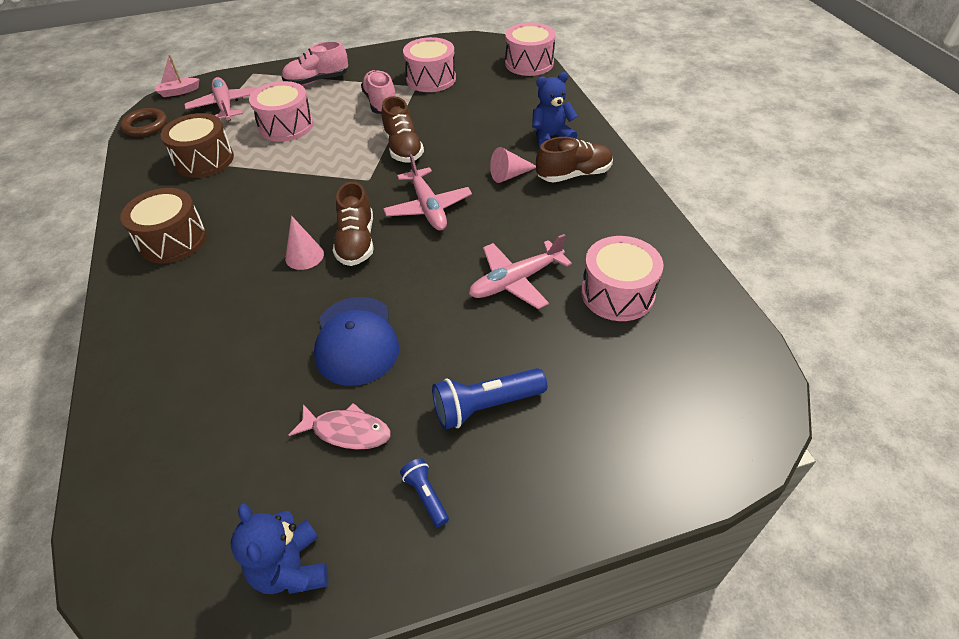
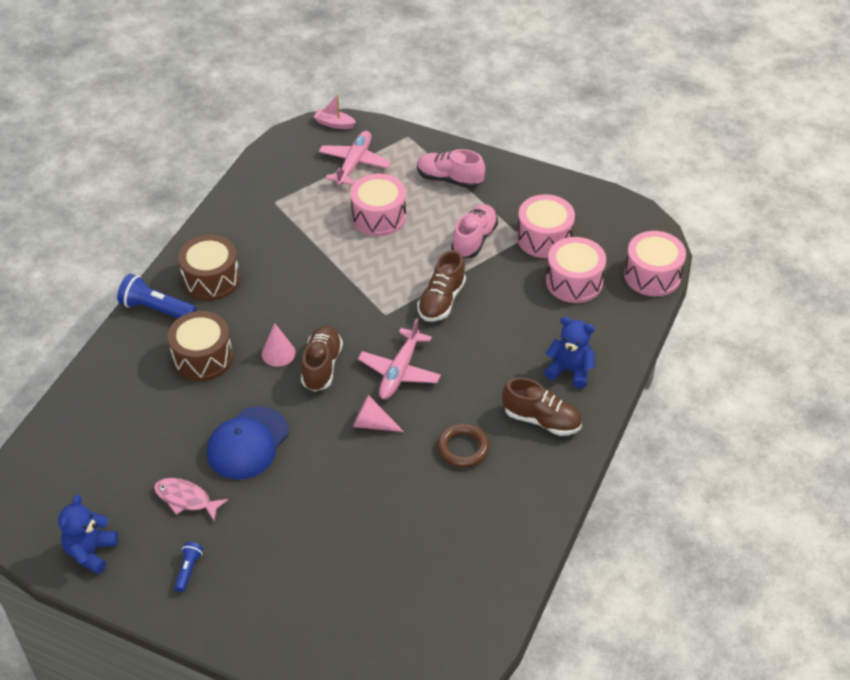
camera: 40 degrees right, 0 degrees up
brown ring [120,108,167,137] -> brown ring moved to [437,423,489,468]
brown drum [160,113,234,178] -> brown drum moved to [168,311,233,381]
pink fish [289,403,391,449] -> pink fish turned 150 degrees clockwise [154,478,228,521]
brown shoe [333,181,374,266] -> brown shoe turned 150 degrees clockwise [301,326,343,391]
blue flashlight [432,368,547,430] -> blue flashlight moved to [117,274,197,318]
pink plane [469,234,572,309] -> none
pink cone [490,147,536,183] -> pink cone moved to [353,395,404,432]
pink drum [581,236,663,321] -> pink drum moved to [546,237,606,303]

